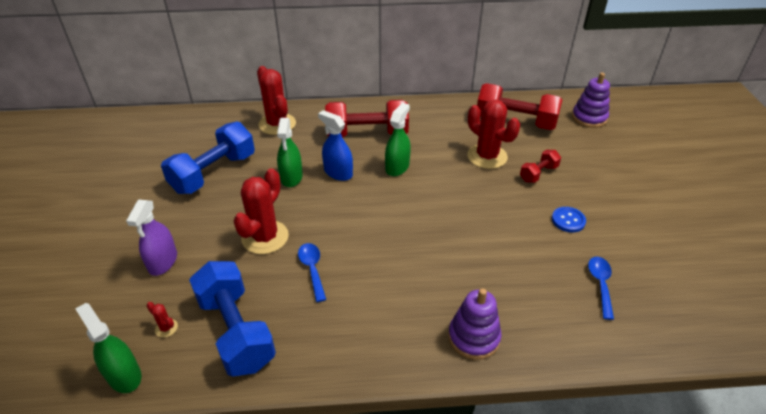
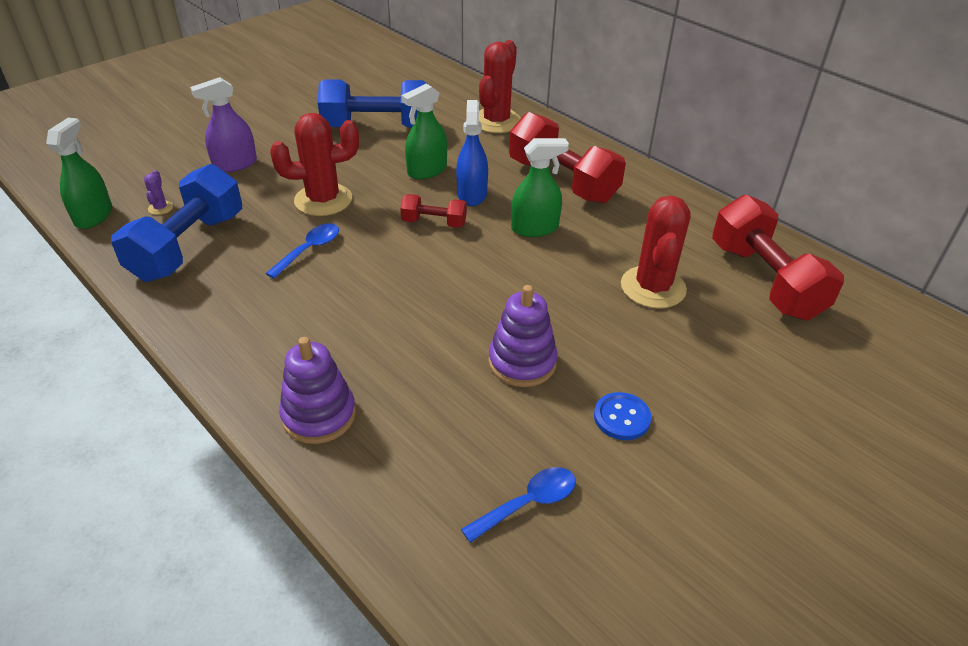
camera: 50 degrees right, 0 degrees up
red cactus [147,302,178,338] -> purple cactus [144,170,173,215]
red dumbbell [520,150,561,183] -> red dumbbell moved to [400,194,467,228]
purple stacking toy [572,73,610,128] -> purple stacking toy moved to [488,285,558,387]

